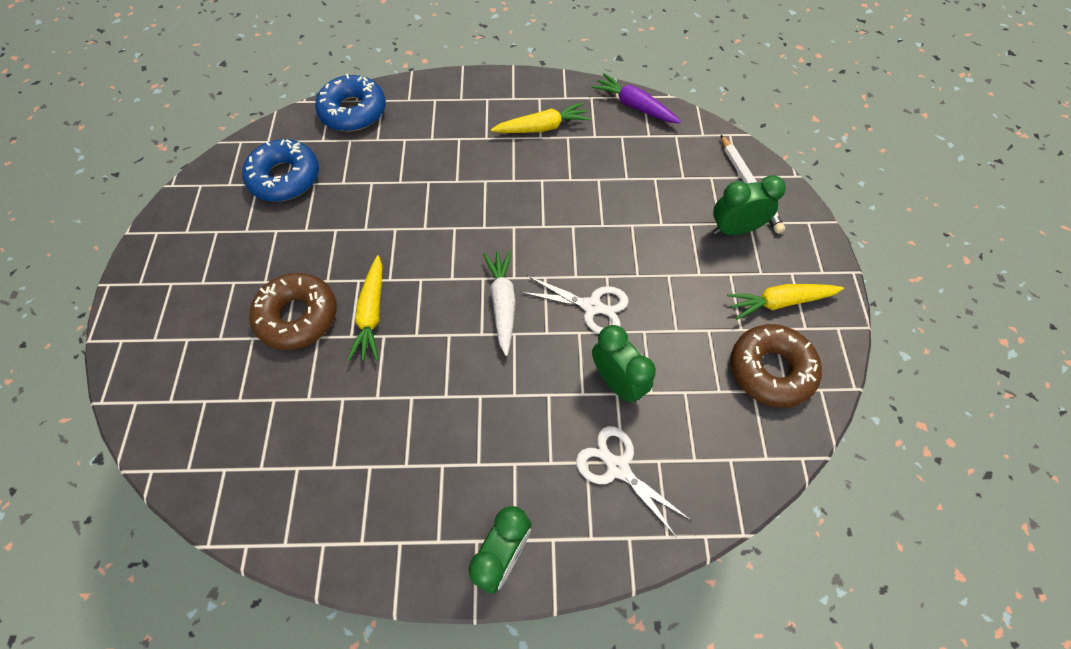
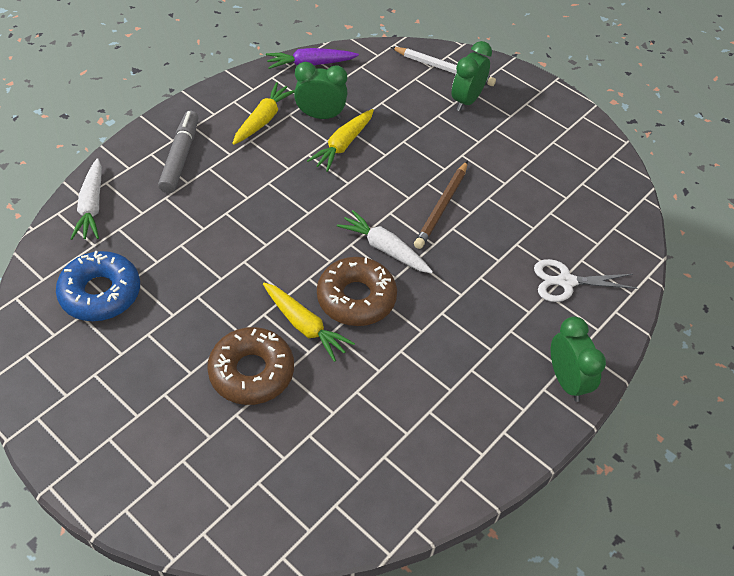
camera: 50 degrees left, 10 degrees down
blue donut [315,74,386,132] -> white carrot [70,158,102,240]
white scissors [520,276,629,334] -> brown pencil [414,161,468,249]
green clock [592,325,656,403] -> green clock moved to [294,62,348,119]
yellow carrot [727,284,844,320] -> yellow carrot moved to [307,109,374,172]
brown donut [731,324,822,408] -> brown donut moved to [317,257,397,326]
none -> grey marker [158,111,198,193]

